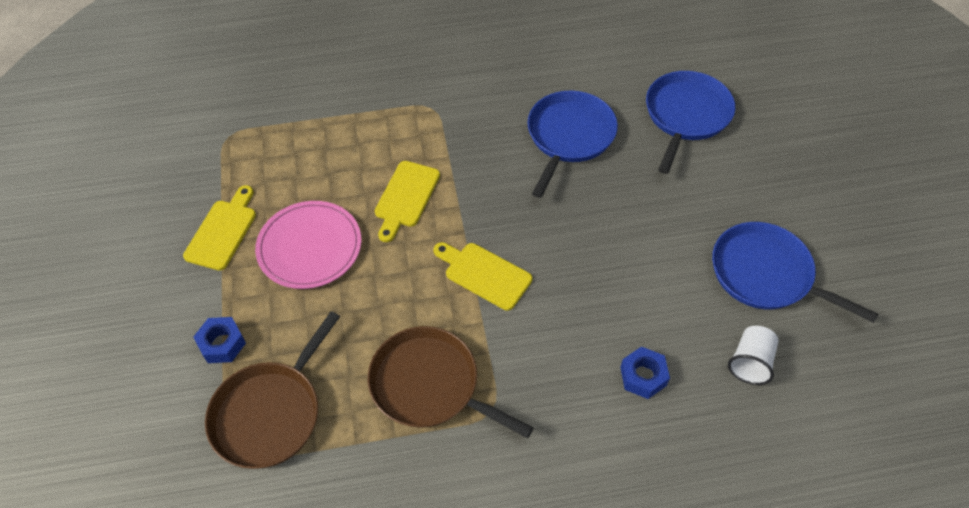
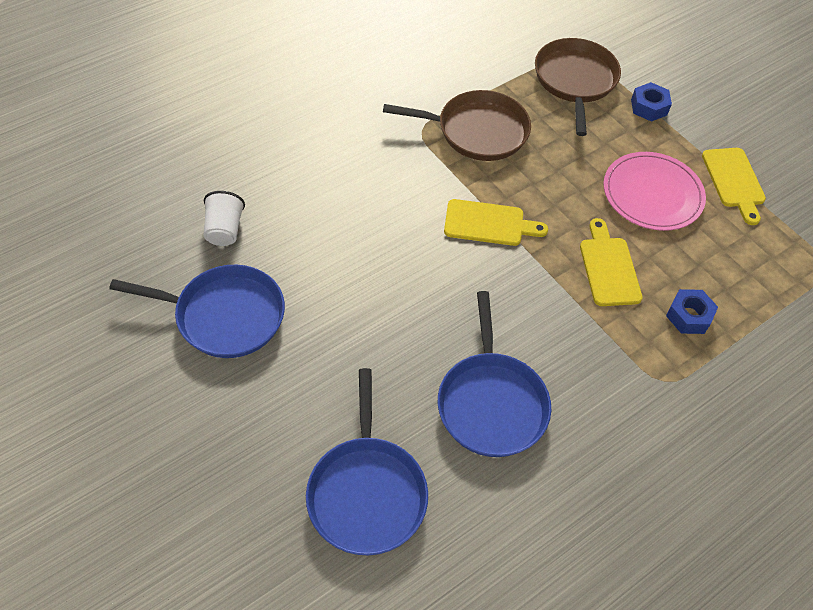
camera: 150 degrees right, 0 degrees up
blue nut [620,346,670,399] -> blue nut moved to [666,289,718,334]

